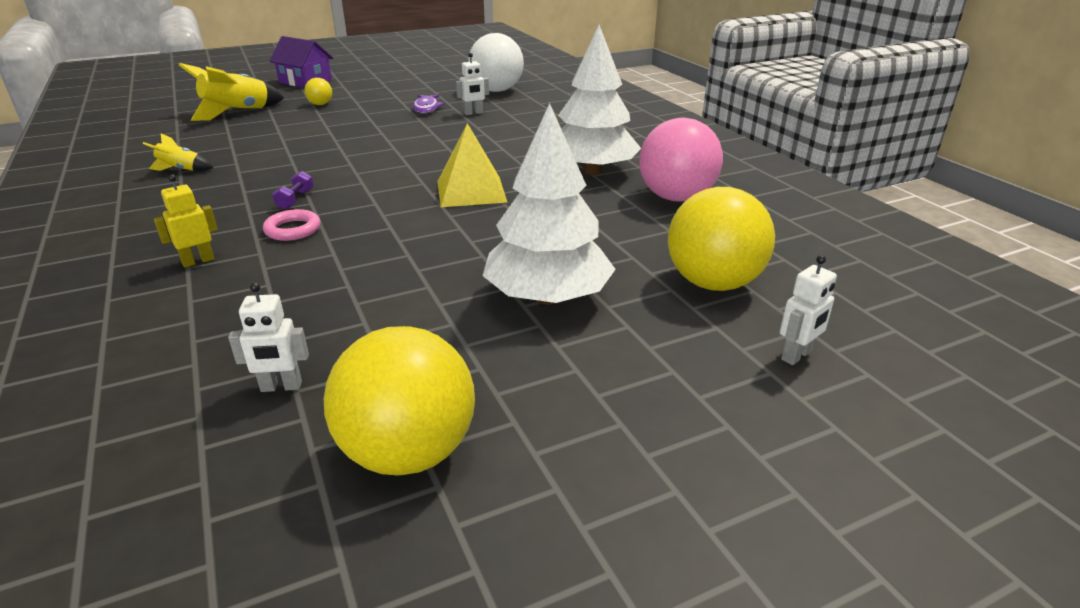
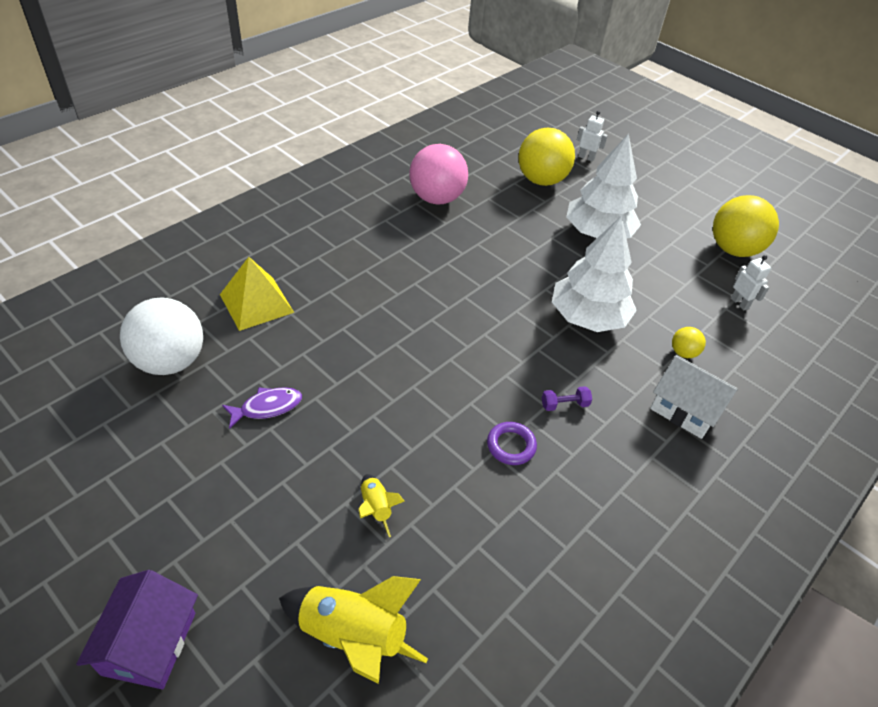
camera: 115 degrees left, 15 degrees up
yellow rocket [143,133,213,171] -> yellow rocket moved to [358,474,405,537]
yellow robot [154,174,218,267] -> white house [650,355,738,439]
pink ring [263,209,320,241] -> none
yellow ball [304,78,332,105] -> yellow ball moved to [672,327,706,358]
yellow pyramid [437,123,508,207] -> yellow pyramid moved to [220,257,294,331]
white robot [456,53,489,115] -> none
white tree [558,25,641,175] -> white tree moved to [552,216,637,332]
none -> purple ring [487,422,537,465]

